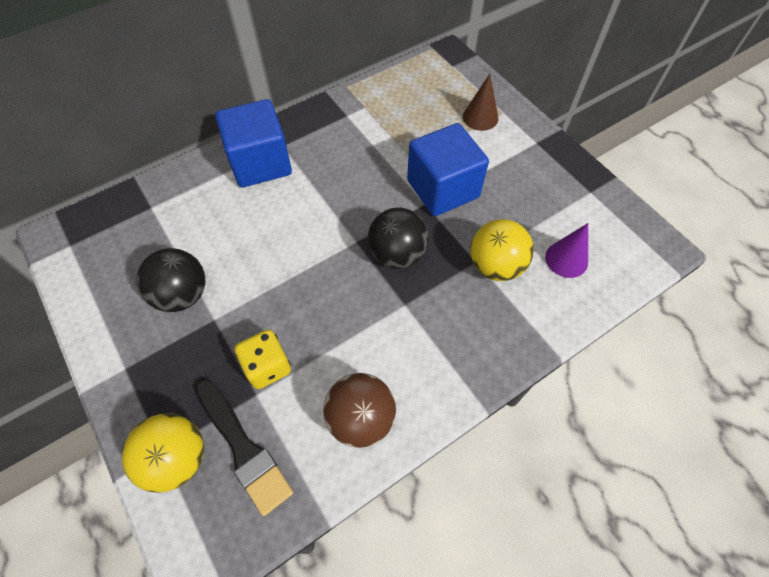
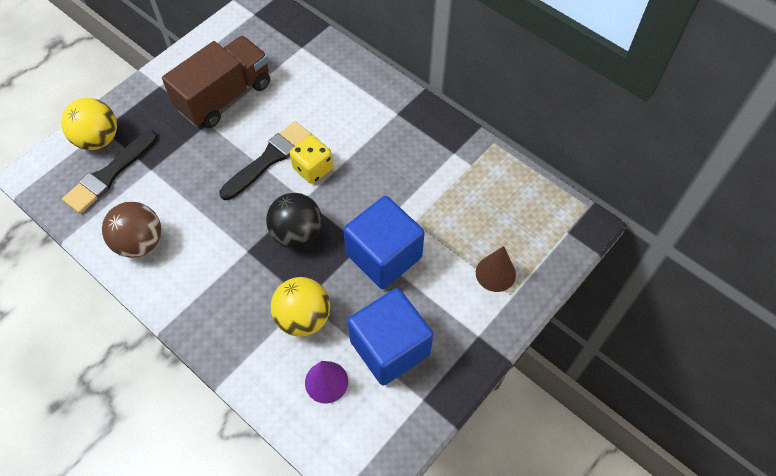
camera: 75 degrees right, 0 degrees up
black ball [136,248,206,312] -> brown truck [162,36,270,128]
blue cube [215,99,292,187] -> blue cube moved to [348,288,433,386]
yellow dice [235,330,291,389] -> yellow dice moved to [290,135,333,184]
none -> black brush [219,121,312,200]

